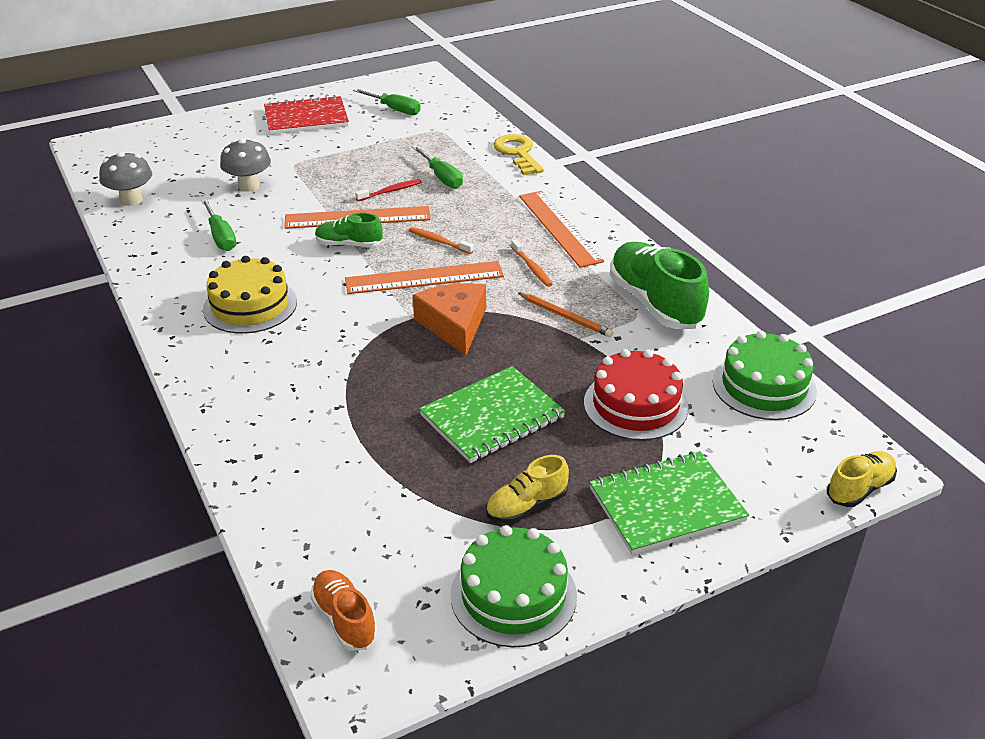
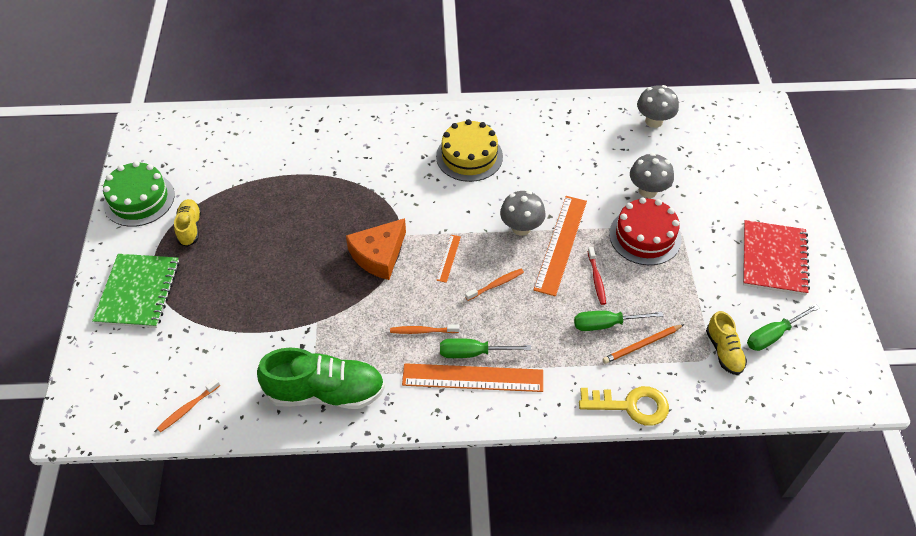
camera: 115 degrees right, 15 degrees up
green screwdriver [201,199,236,251] -> green screwdriver moved to [440,338,531,358]
orange shoe [310,570,378,651] -> none
green shoe [315,213,382,247] -> grey mushroom [500,191,546,236]
orange ruler [345,261,504,294] -> orange ruler [436,235,461,283], size x0.46
orange cheese [413,283,486,356] -> orange cheese turned 120 degrees clockwise [346,218,406,280]
green notebook [419,366,566,463] -> none
orange pencil [518,292,613,337] -> orange pencil moved to [602,324,684,364]
red cake [584,349,689,440] -> red cake moved to [609,197,682,265]
green cake [713,331,817,420] -> orange toothbrush [157,379,220,432]
yellow shoe [827,451,897,507] -> yellow shoe moved to [706,311,747,375]

